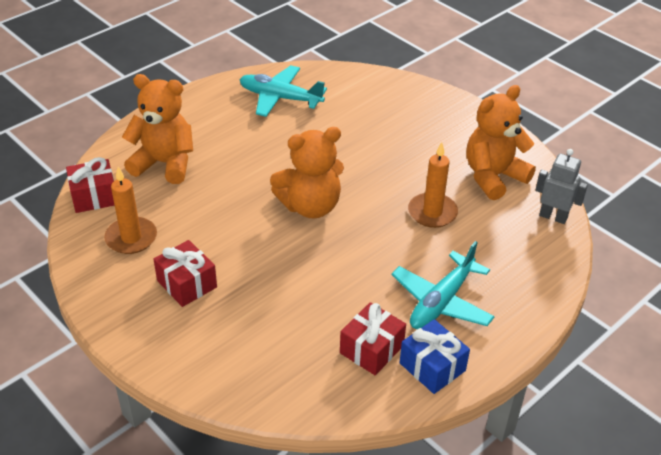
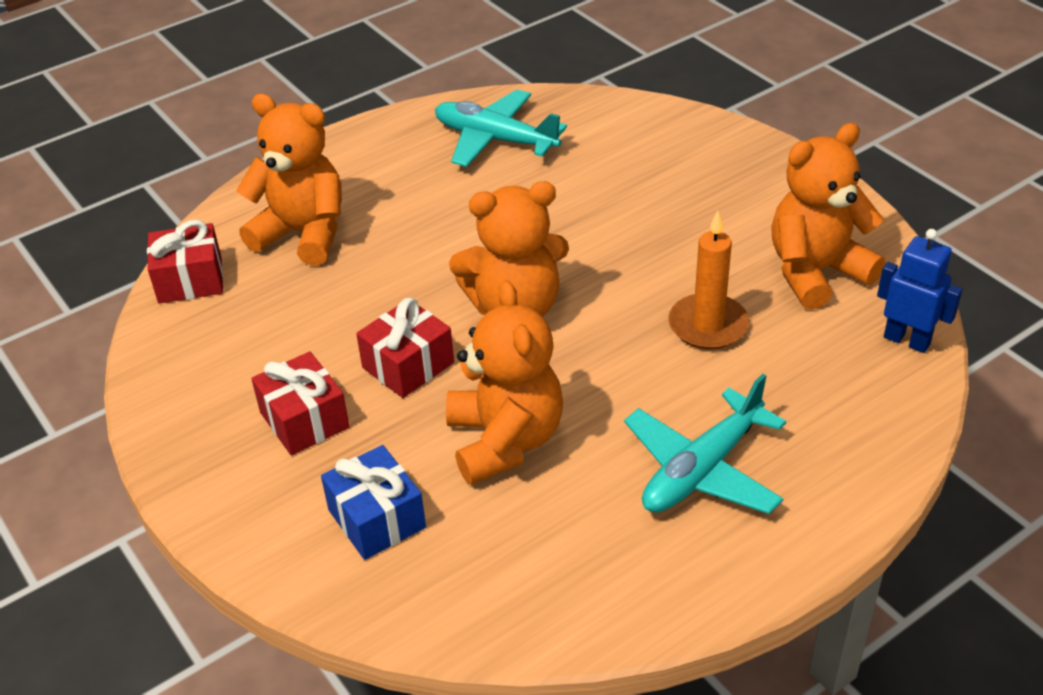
camera: 10 degrees right, 0 degrees up
orange candle [104,167,157,254] -> none
red gift [340,302,406,375] -> red gift moved to [356,298,454,398]
blue gift [399,319,470,394] -> blue gift moved to [321,445,426,560]
grey robot [535,149,588,224] -> blue robot [877,229,962,353]
none -> orange teddy bear [446,280,563,485]

